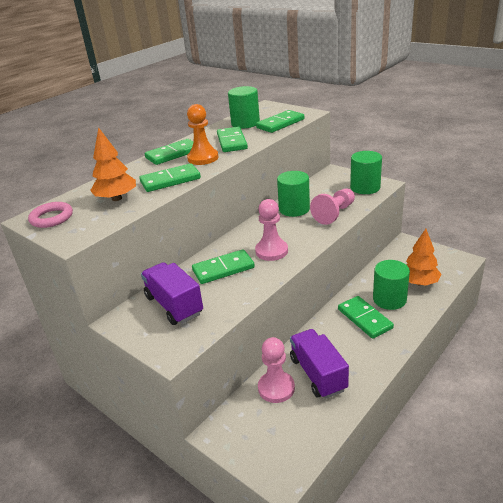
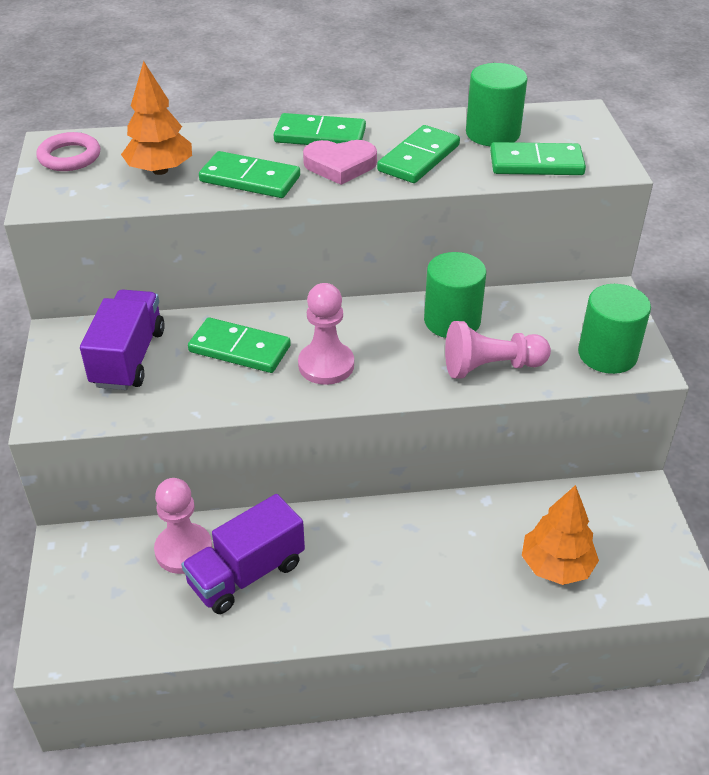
camera: 40 degrees right, 10 degrees up
orange pawn [187,104,218,165] -> pink heart [303,140,377,185]
purple truck [290,329,349,399] -> purple truck turned 150 degrees counterclockwise [181,494,305,614]
green domino [338,296,394,339] -> none
green cylinder [373,260,410,310] -> none

